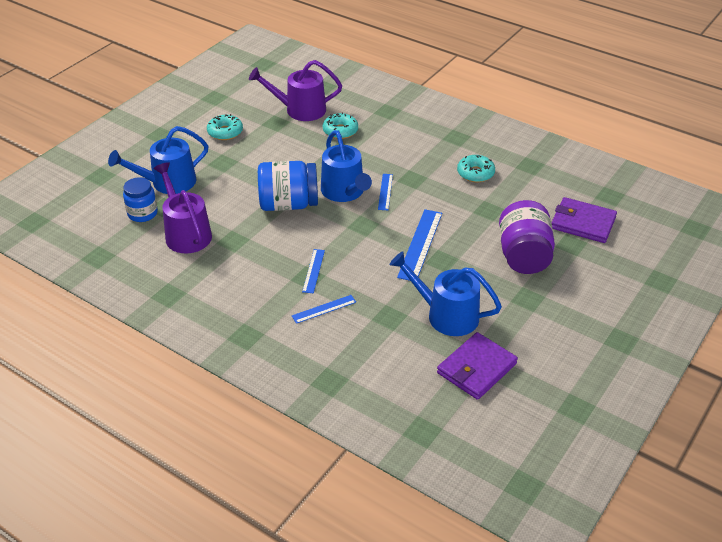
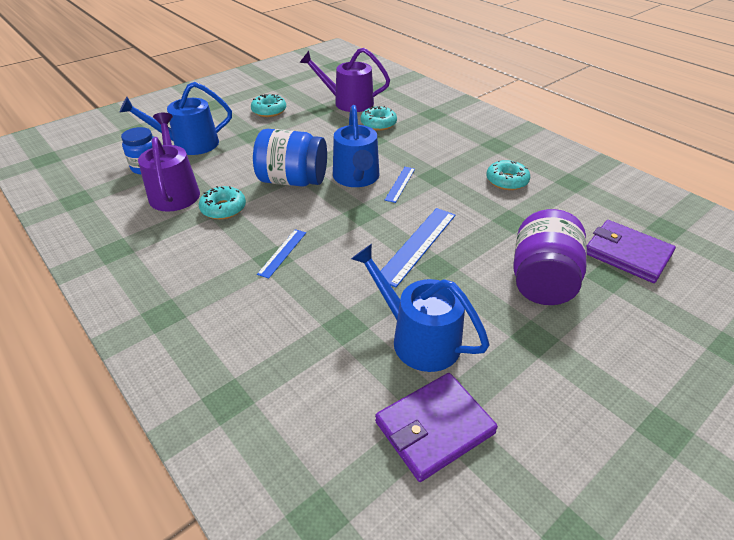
camera: 15 degrees right, 0 degrees up
blue ruler [292,295,356,324] -> none
none -> turquoise donut [199,186,246,220]

